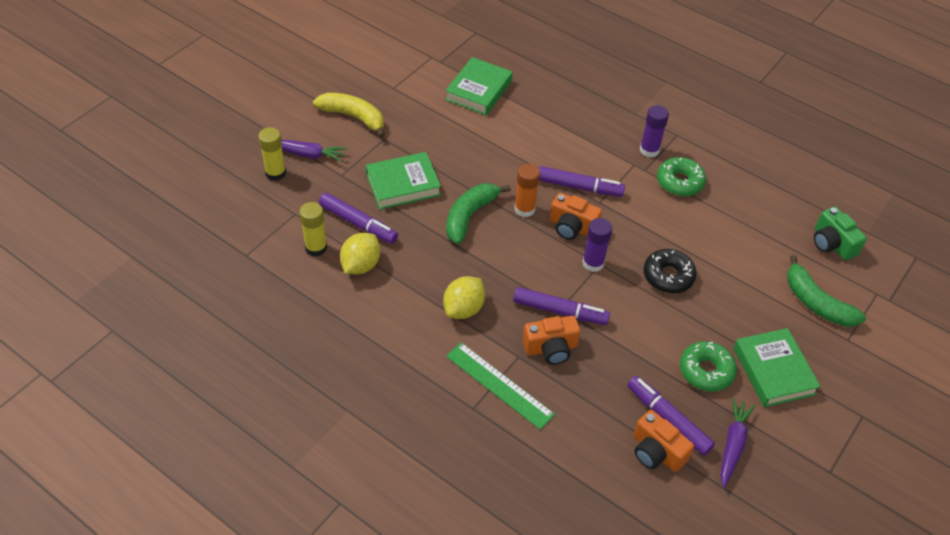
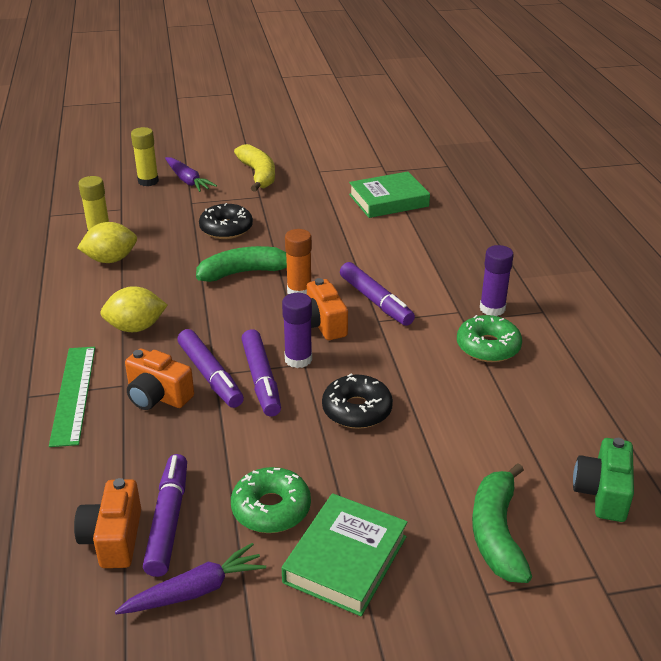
camera: 45 degrees right, 15 degrees down
purple marker [319,193,398,244] -> purple marker moved to [241,329,281,417]
green book [366,152,441,209] -> black donut [199,203,253,239]

